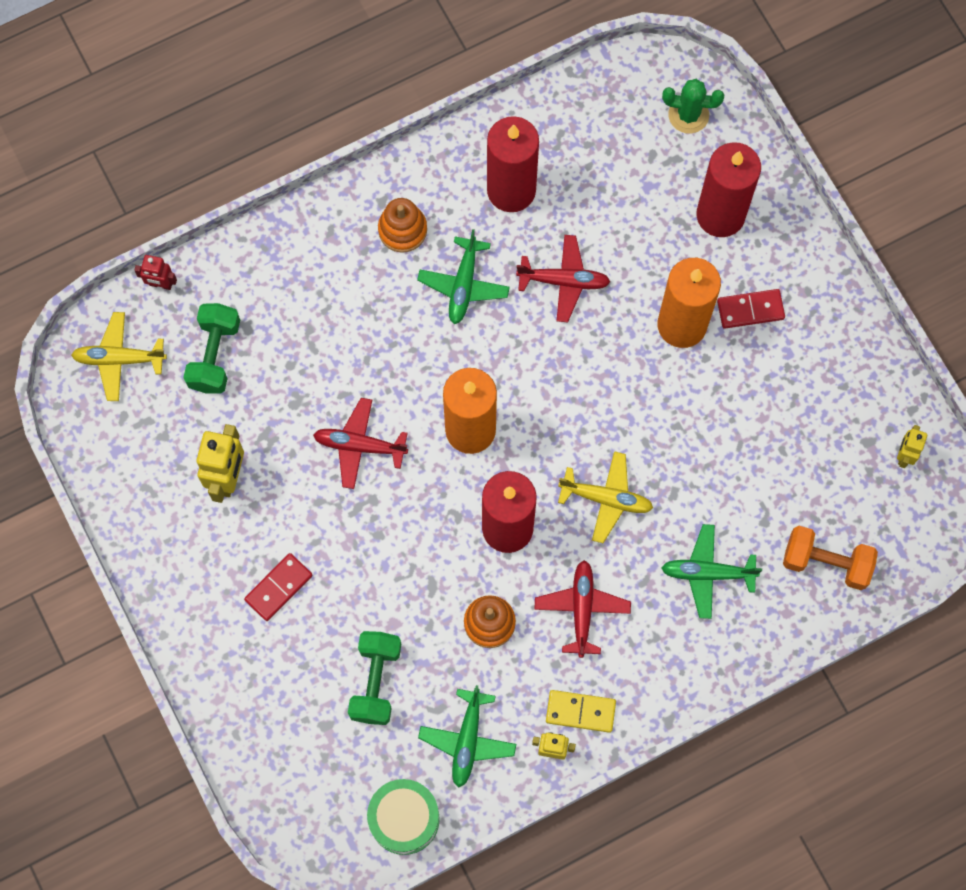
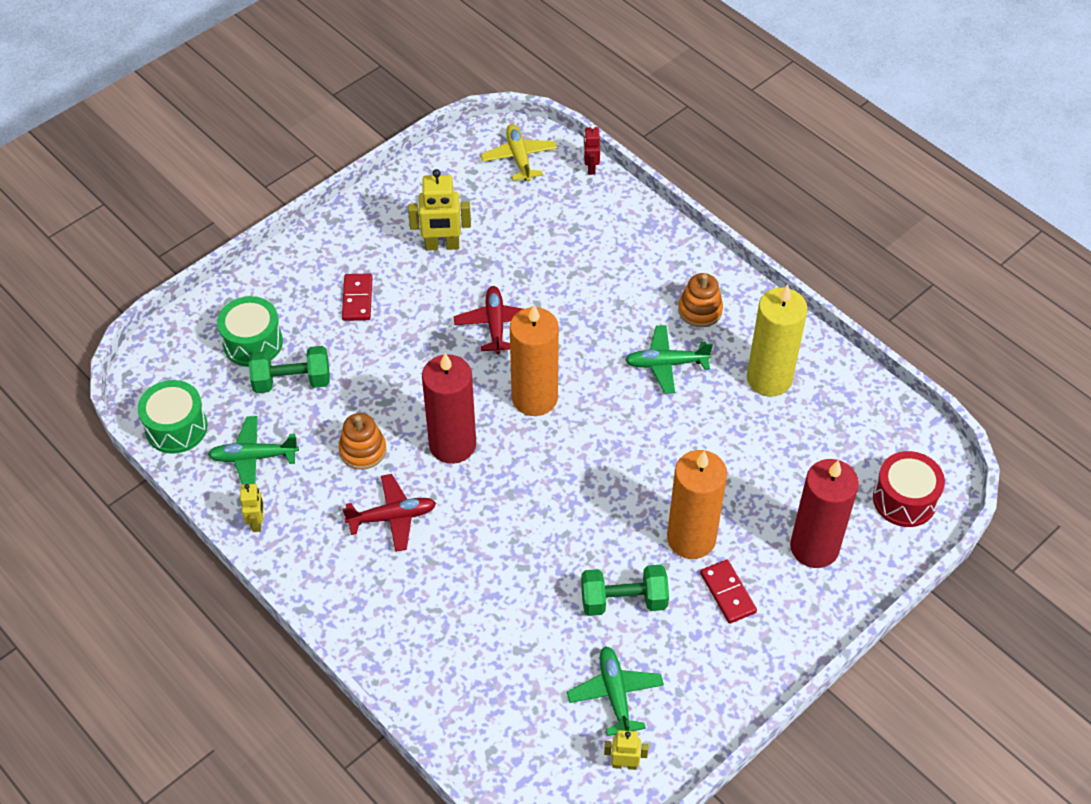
camera: 75 degrees right, 20 degrees down
green dumbbell [183,303,240,394] -> green dumbbell moved to [581,565,669,616]
red domino [244,553,313,621] -> red domino turned 60 degrees clockwise [342,274,372,321]
red candle [487,116,539,212] -> yellow candle [747,284,808,397]
red plane [516,235,610,322] -> none
yellow domino [546,690,616,733] -> none
yellow plane [558,451,653,543] -> none
green plane [661,524,762,619] -> green plane moved to [567,646,664,736]
green cactus [662,79,724,133] -> red drum [873,451,945,527]
orange dumbbell [783,526,878,590] -> none
none -> green drum [217,296,283,367]

